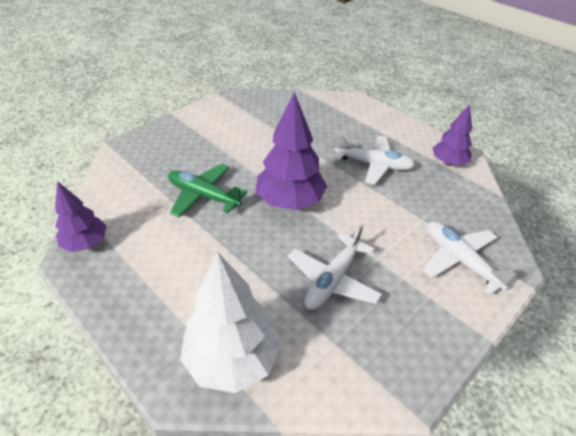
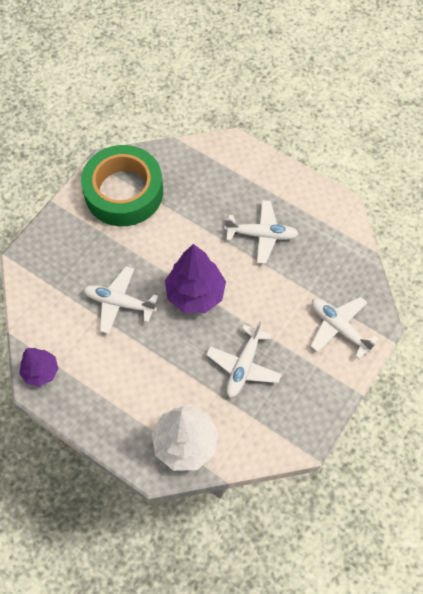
camera: 10 degrees left, 20 degrees up
green plane [168,164,247,217] -> white plane [83,266,158,334]
purple tree [433,104,472,166] -> none
none -> green tape [81,145,163,226]

